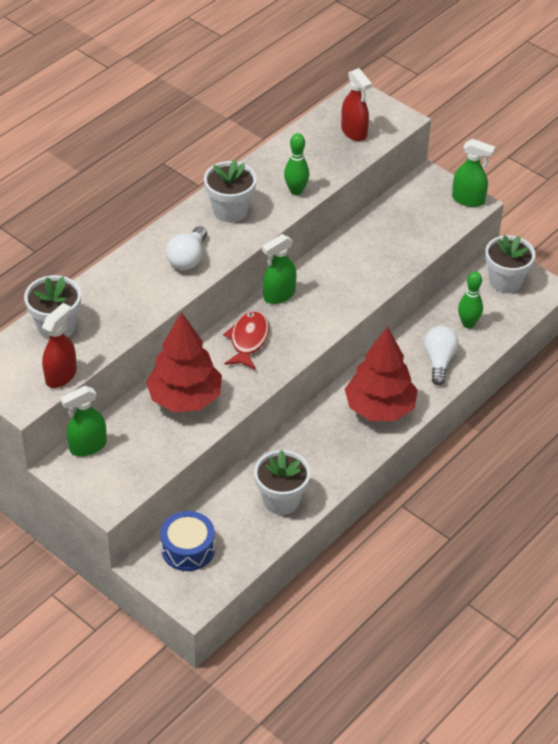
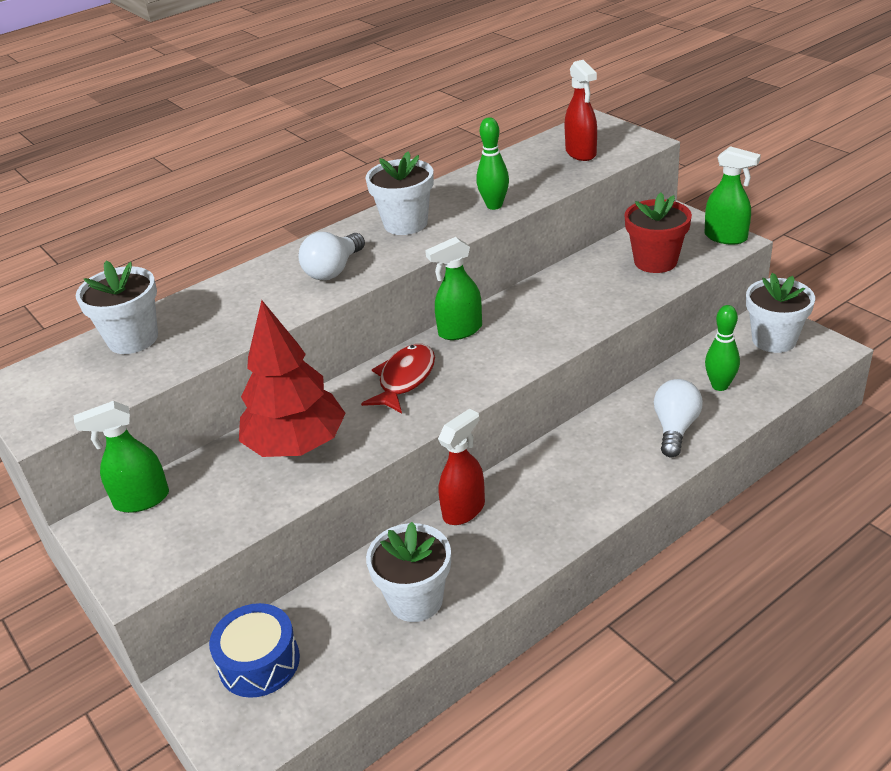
camera: 15 degrees right, 10 degrees down
red spray bottle [42,303,77,388] -> red spray bottle moved to [438,408,485,525]
red tree [345,326,418,421] -> none
none -> red flower pot [624,193,692,273]

